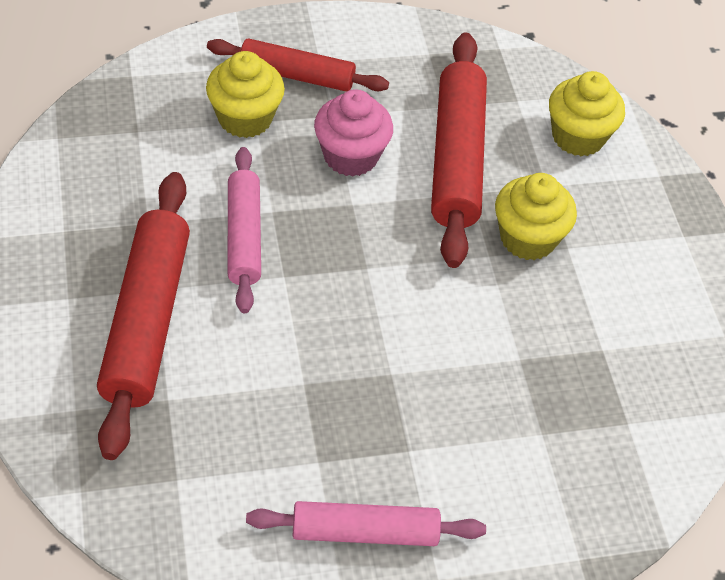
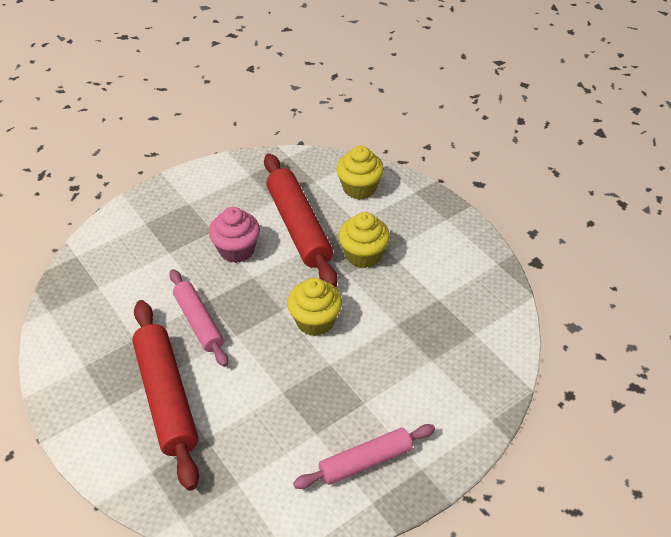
camera: 20 degrees left, 5 degrees down
yellow cupcake [206,51,285,138] -> yellow cupcake moved to [287,278,342,336]
red rolling pin [207,38,389,92] -> none

